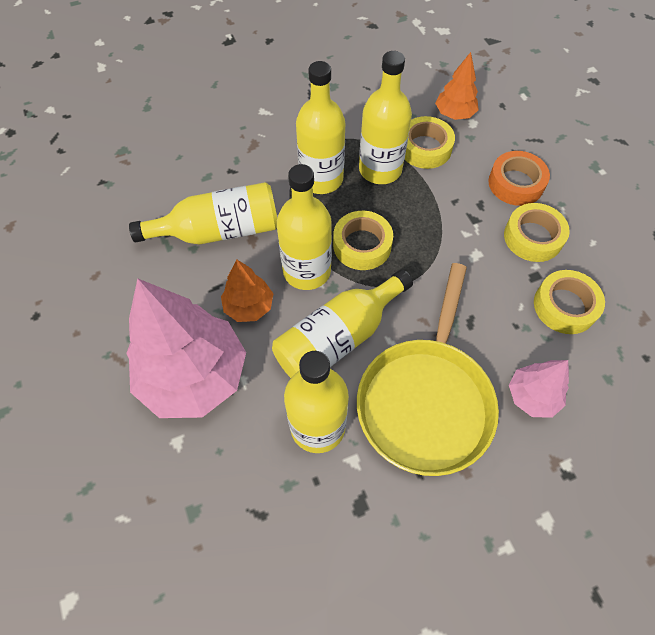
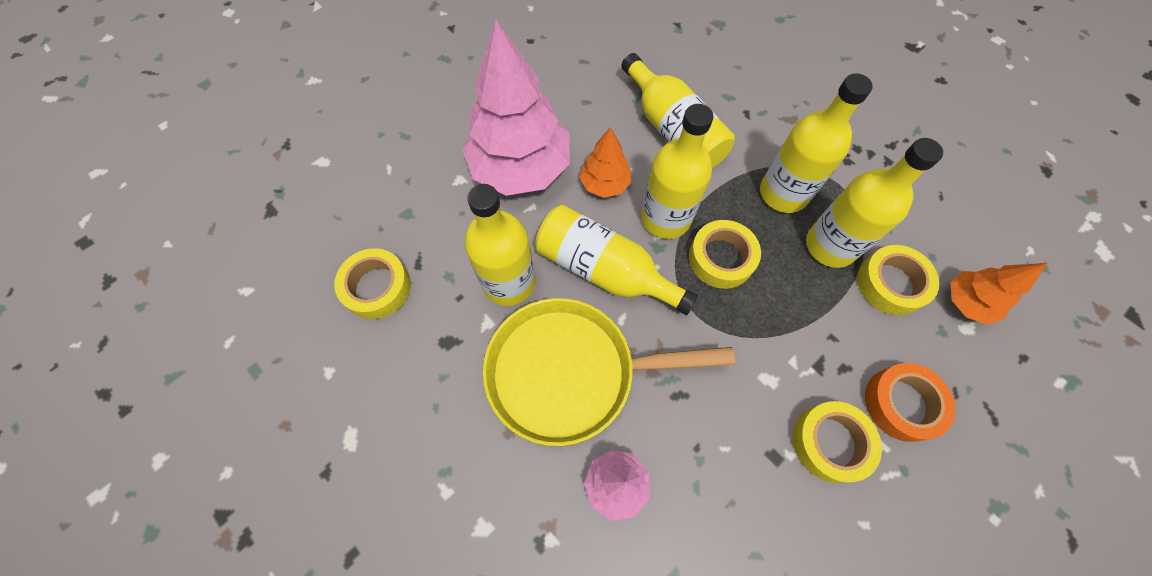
camera: 70 degrees right, 5 degrees up
yellow tape [534,270,605,334] -> yellow tape moved to [334,248,411,319]

